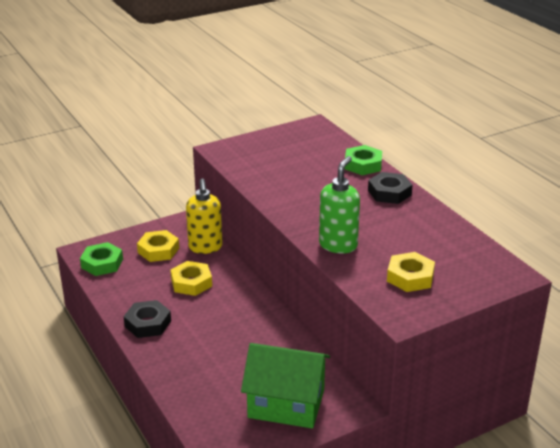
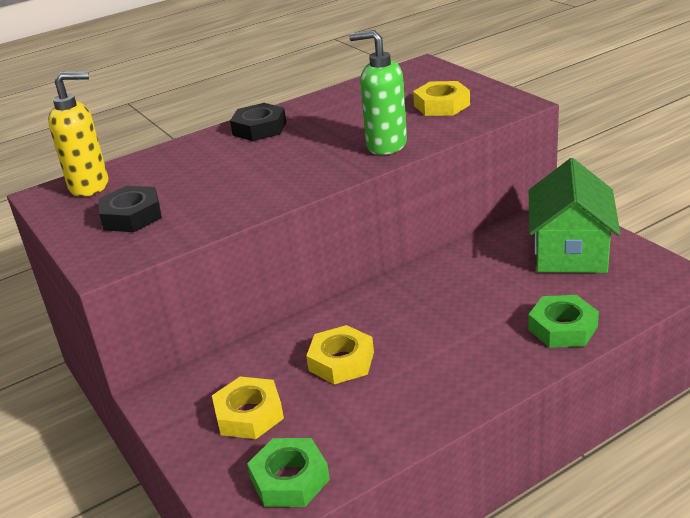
camera: 90 degrees left, 0 degrees up
black nut [123,300,171,338] -> black nut moved to [98,186,162,232]
yellow soap dispenser [186,179,222,254] -> yellow soap dispenser moved to [48,71,108,197]
green nut [345,145,382,175] -> green nut moved to [528,295,599,348]

